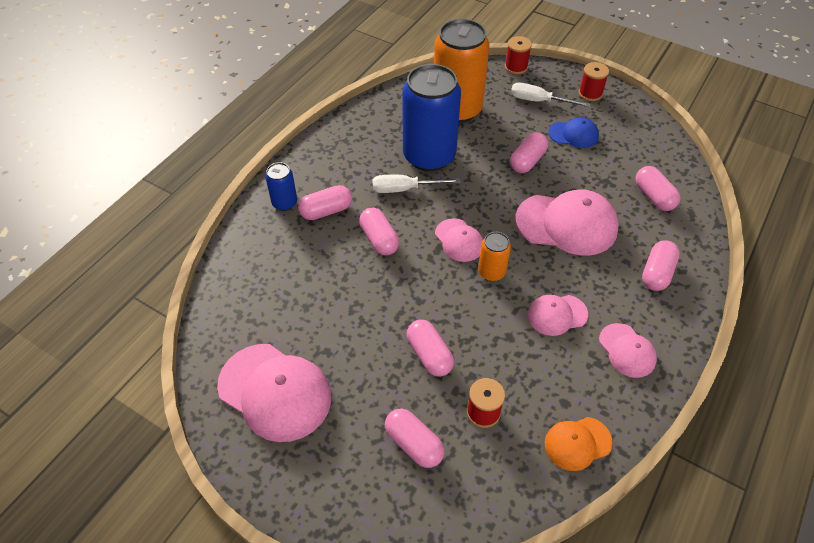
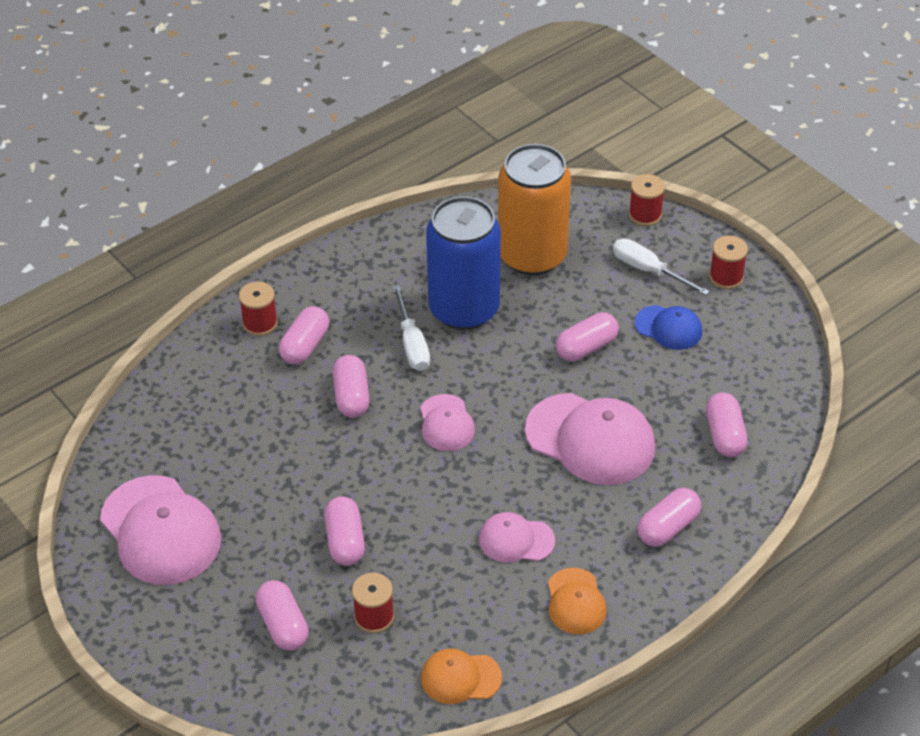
camera: 20 degrees right, 5 degrees down
blue can [265,162,297,211] -> red spool [239,282,278,336]
pink capsule [298,185,352,220] -> pink capsule turned 60 degrees counterclockwise [279,306,329,364]
white screwdriver [372,175,460,193] -> white screwdriver turned 120 degrees counterclockwise [393,285,430,371]
orange can [478,232,511,281] -> none
pink cap [599,323,657,378] -> orange cap [548,568,607,634]

